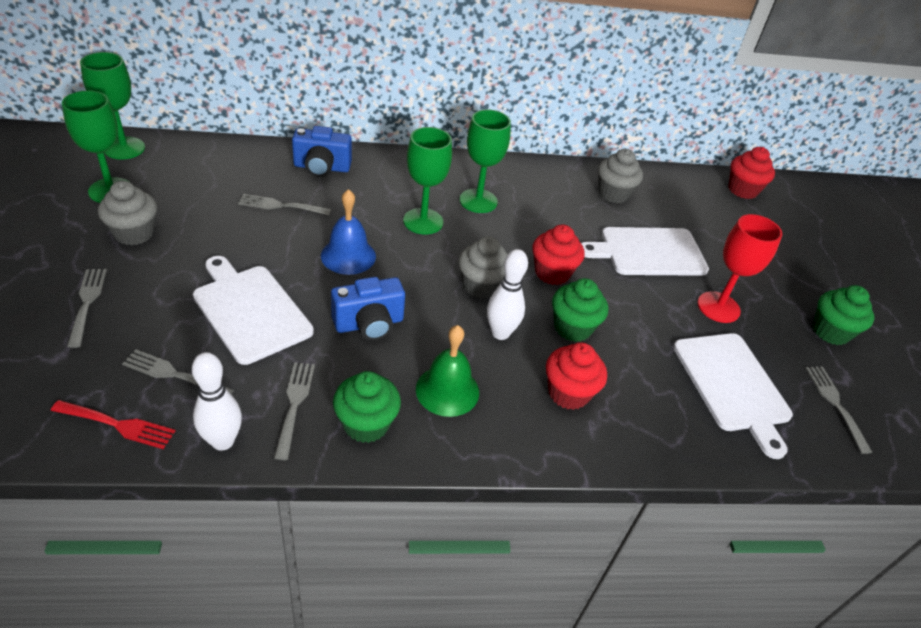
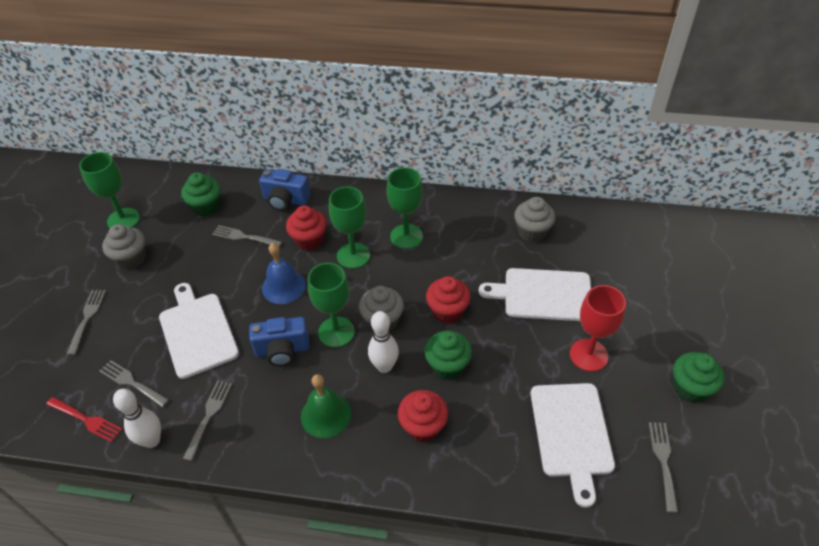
camera: 20 degrees right, 5 degrees up
green goblet [80,52,145,160] -> green goblet moved to [308,263,355,348]
green cupcake [333,371,401,443] -> green cupcake moved to [181,172,221,216]
red cupcake [728,147,775,199] -> red cupcake moved to [286,206,327,251]

